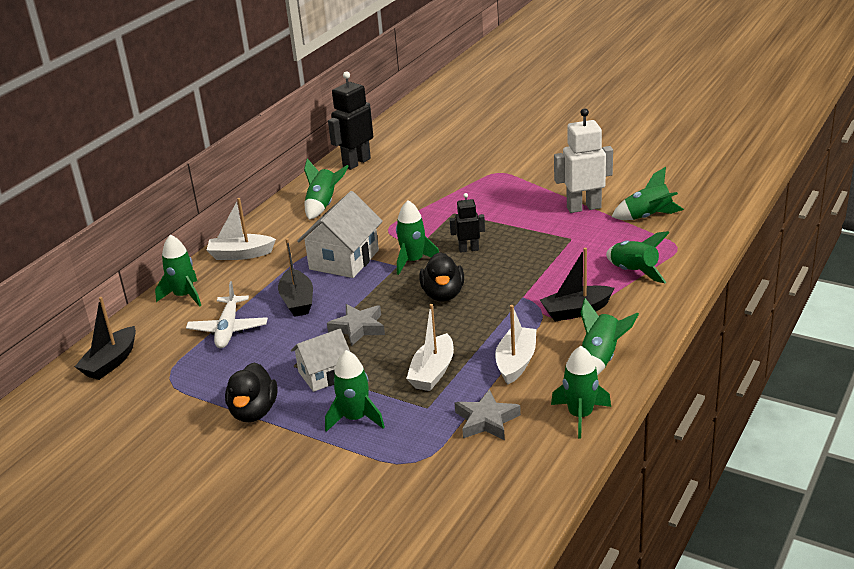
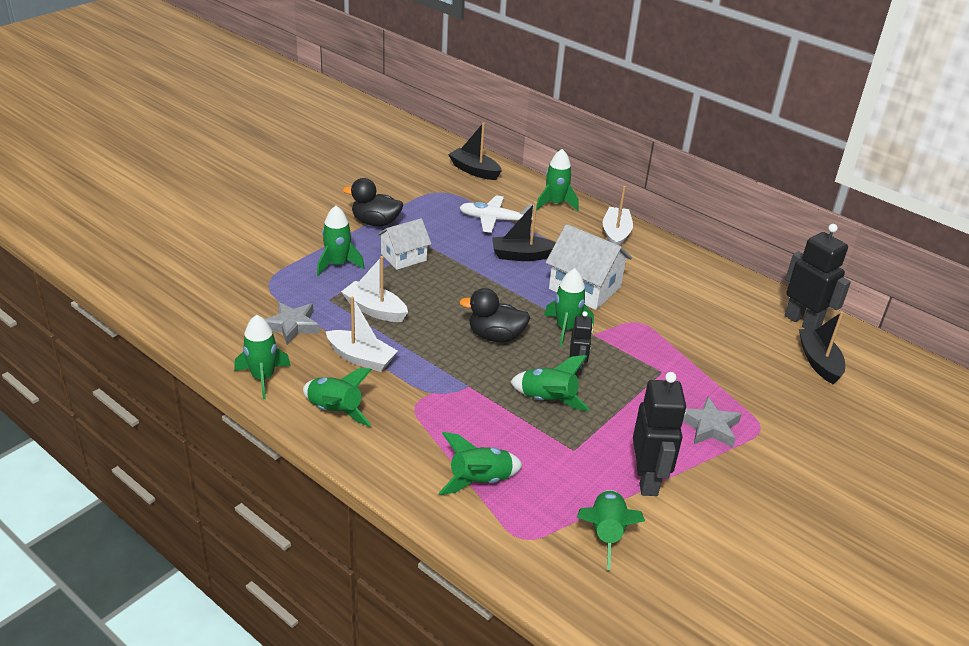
camera: 95 degrees right, 5 degrees up
white house [291,329,350,392] -> white house turned 75 degrees clockwise [377,218,432,270]
green rocket [304,158,348,220] -> green rocket moved to [510,355,590,411]
grey star [327,304,385,346] -> grey star moved to [683,397,742,447]
black boat [540,248,614,321] -> black boat moved to [799,311,845,384]
white robot [554,108,613,213] -> black robot [633,372,686,496]

